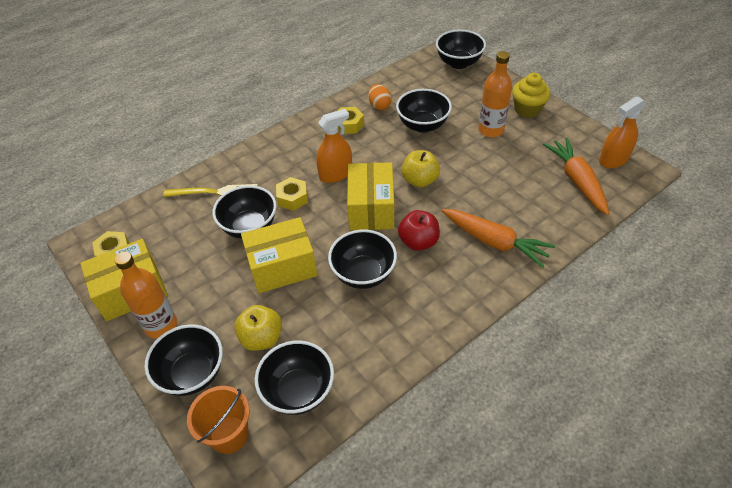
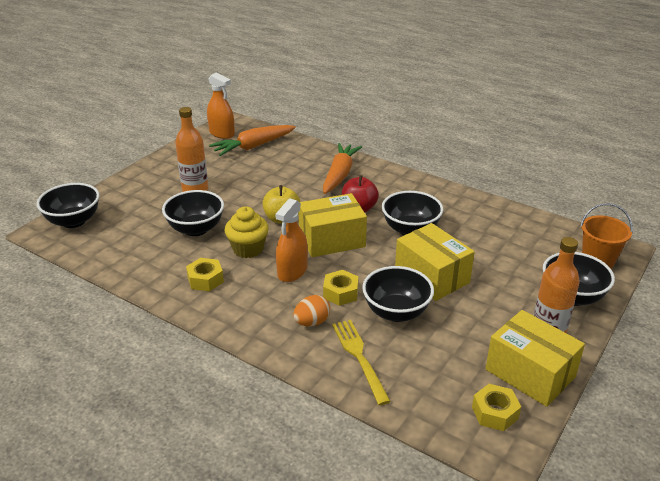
camera: 110 degrees left, 15 degrees down
yellow apple [234,305,282,351] -> none
black bowl [255,341,334,415] -> none
orange spray bottle [316,109,352,183] -> orange spray bottle turned 105 degrees counterclockwise [275,198,308,282]
orange egg [368,84,392,110] -> orange egg moved to [293,295,330,326]
yellow cupcake [512,73,551,118] -> yellow cupcake moved to [224,206,269,258]

